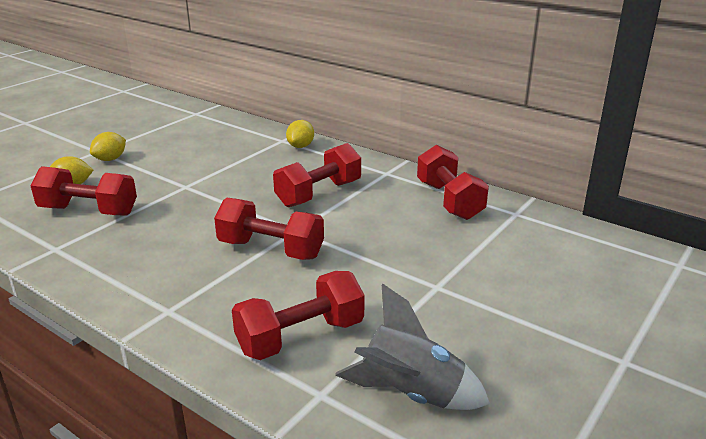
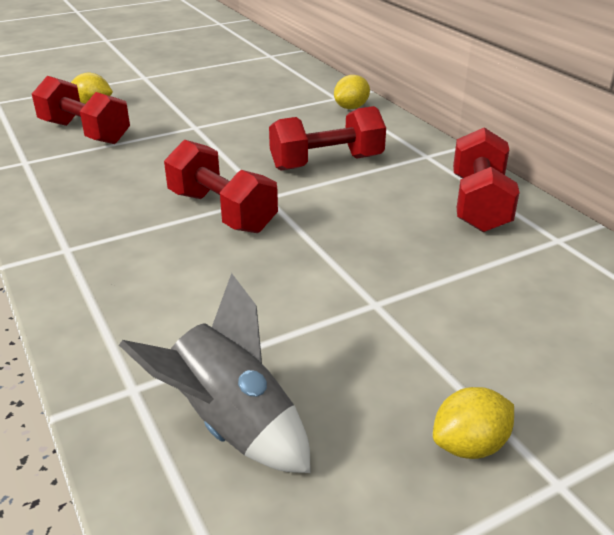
camera: 25 degrees right, 5 degrees up
yellow lemon [90,132,126,161] -> yellow lemon moved to [433,387,514,459]
red dumbbell [232,271,365,360] -> none

